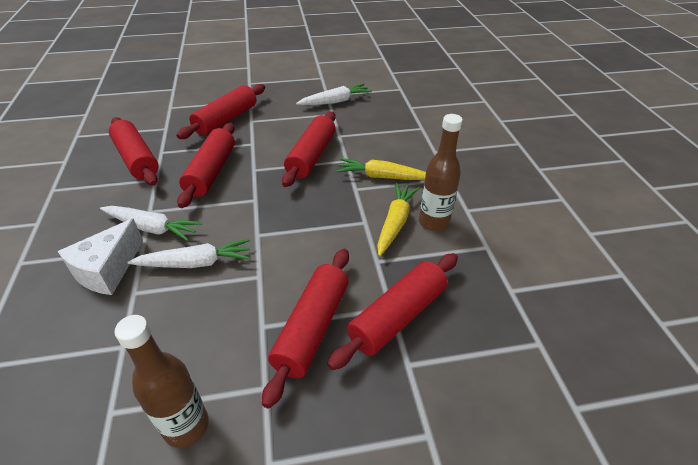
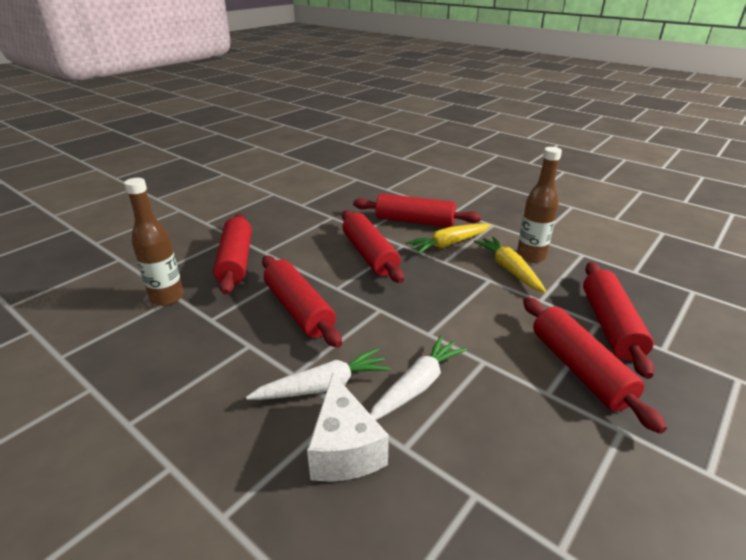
camera: 40 degrees left, 10 degrees down
red rolling pin [109,117,159,186] -> red rolling pin moved to [353,193,481,227]
brown bottle [114,315,209,448] -> brown bottle moved to [124,178,184,306]
white carrot [296,83,372,105] -> none

